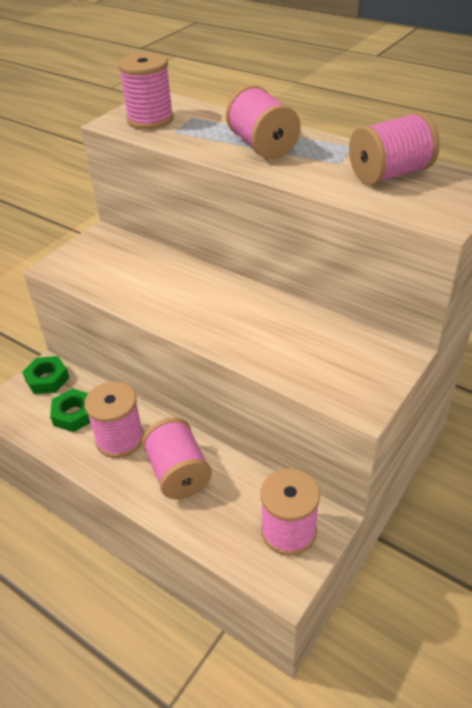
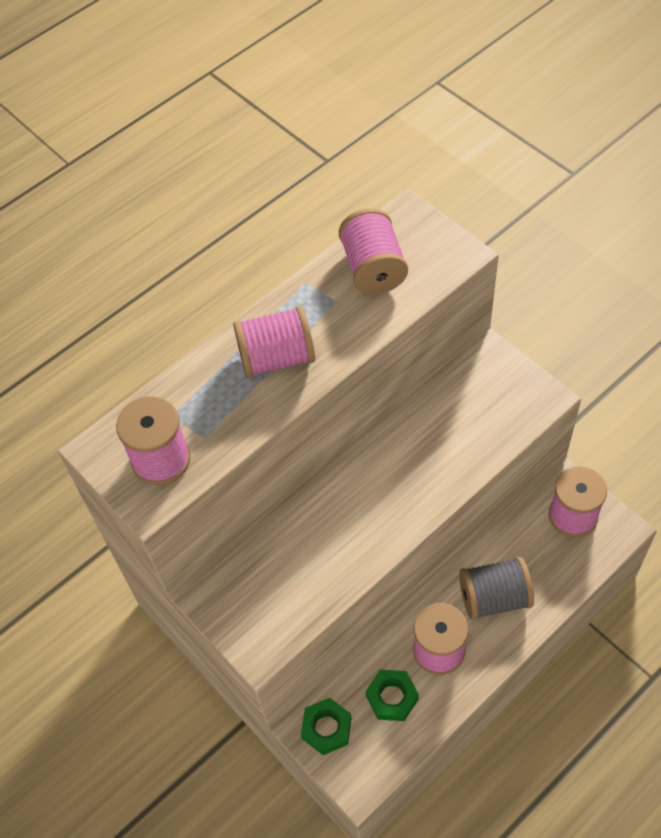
camera: 75 degrees left, 15 degrees up
pink spool [142,417,212,499] -> grey spool [459,557,534,620]

